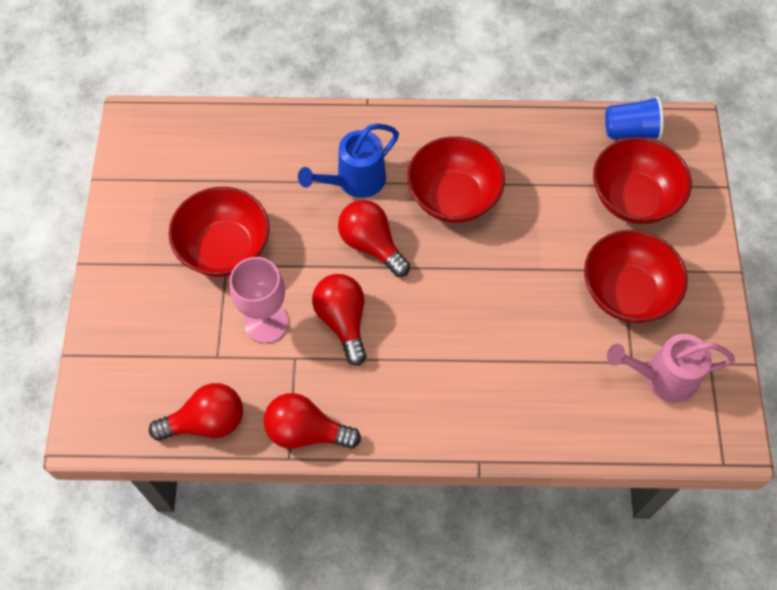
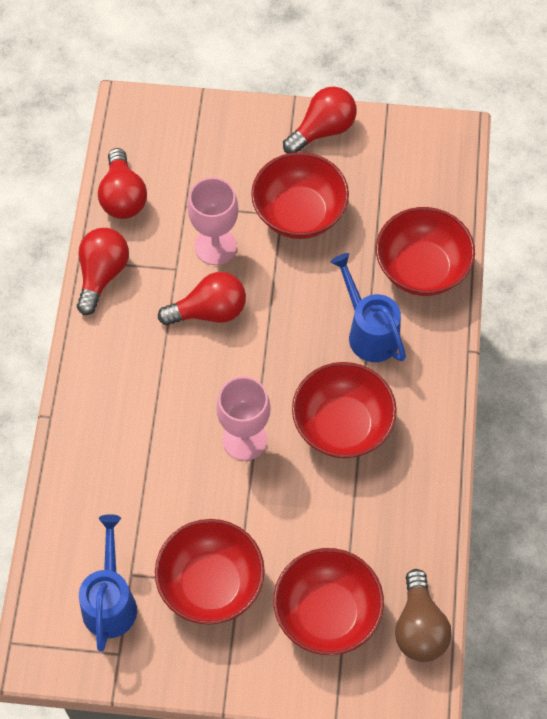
camera: 95 degrees right, 0 degrees up
red light bulb [338,200,410,277] -> red light bulb moved to [283,87,357,153]
blue cup [605,96,664,140] -> brown light bulb [395,569,452,662]
pink watering can [607,334,735,403] -> blue watering can [79,514,137,652]
none -> pink goblet [216,376,271,461]
none -> red bowl [376,207,475,296]

